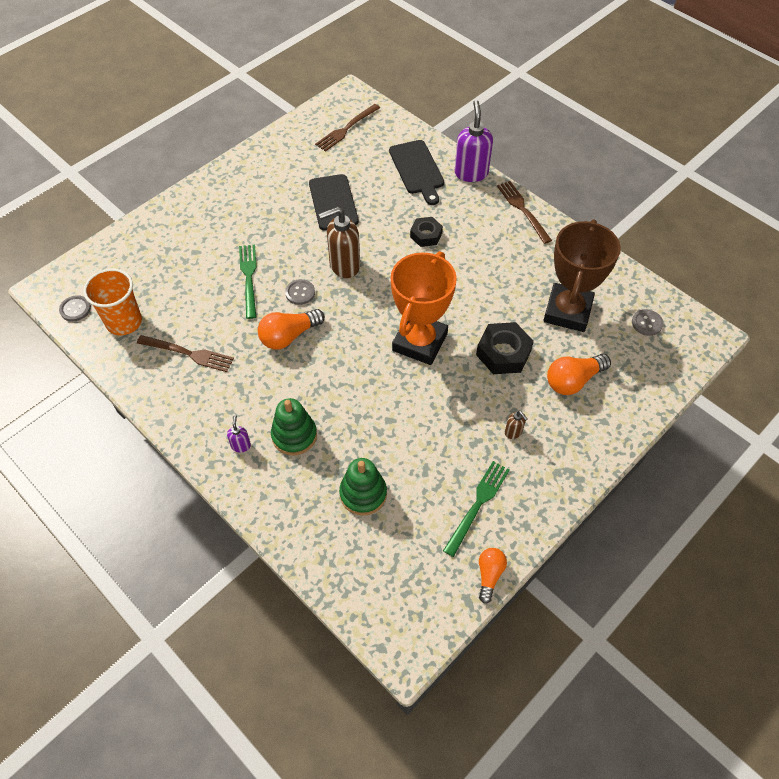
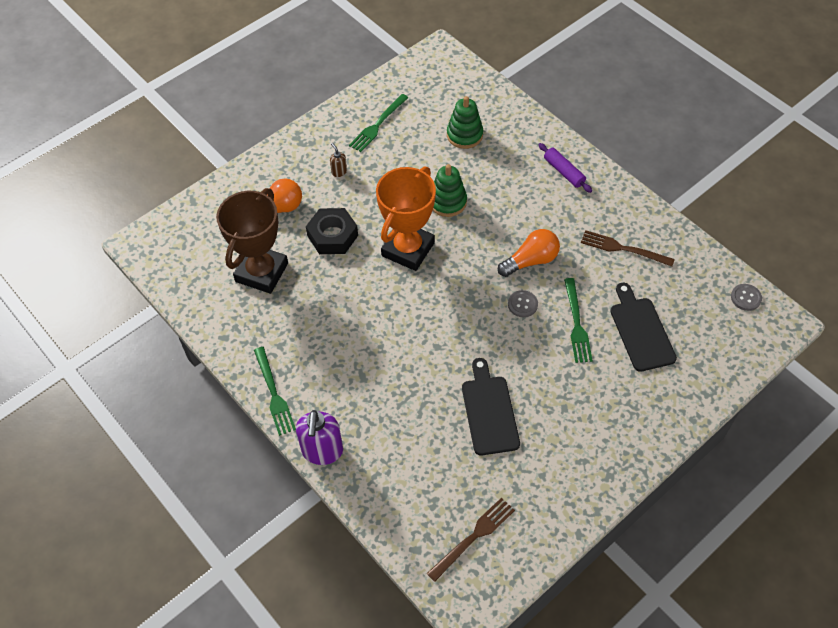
camera: 175 degrees left, 0 degrees up
orange cup [83,269,142,335] -> none
purple soap dispenser [227,415,251,453] -> purple rolling pin [538,143,592,193]
green stacking toy [271,398,317,455] -> green stacking toy moved to [433,164,467,217]
brown soap dispenser [319,207,360,278] -> none
black cutting board [389,140,444,205] -> black cutting board moved to [611,283,677,372]
black nut [410,217,443,247] -> none
orange light bulb [479,548,507,604] -> none
brown fork [497,181,552,244] -> green fork [254,347,296,436]
grey button [632,309,663,336] -> none

